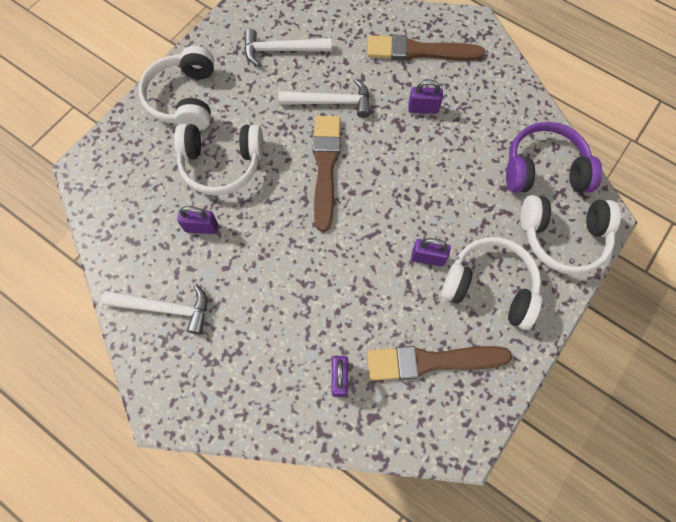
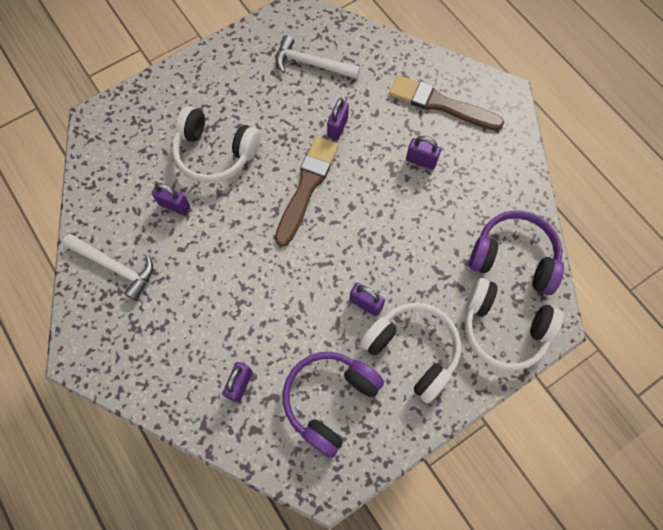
camera: 20 degrees right, 0 degrees up
white headphones [139,46,214,130] -> none
white hammer [278,78,370,118] -> purple padlock [327,98,349,140]
brown brush [367,346,512,381] -> purple headphones [283,352,384,458]

